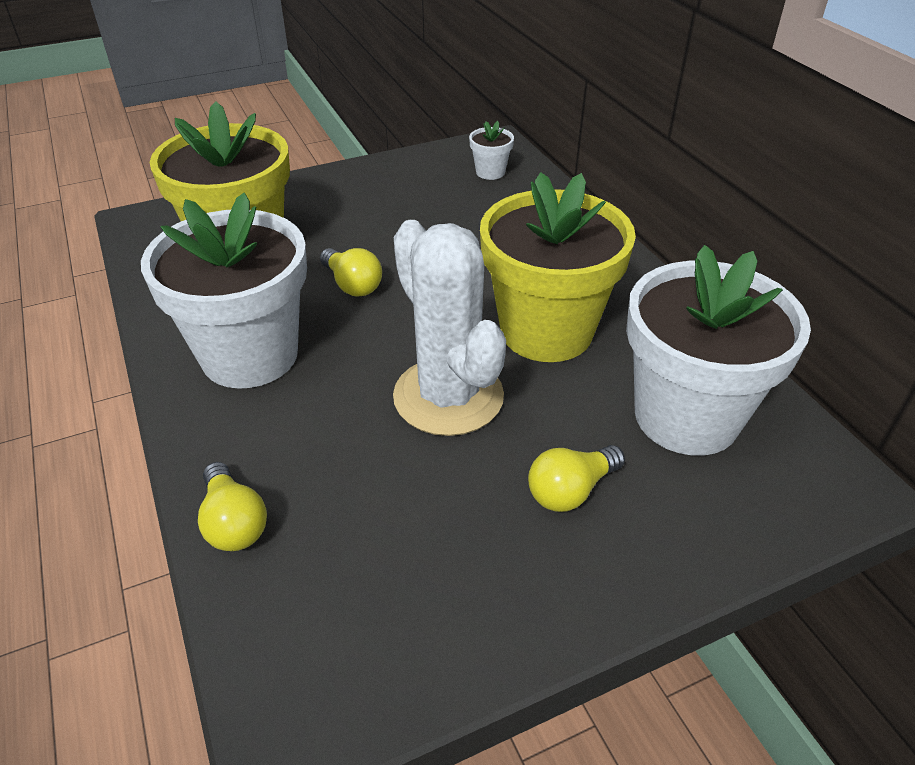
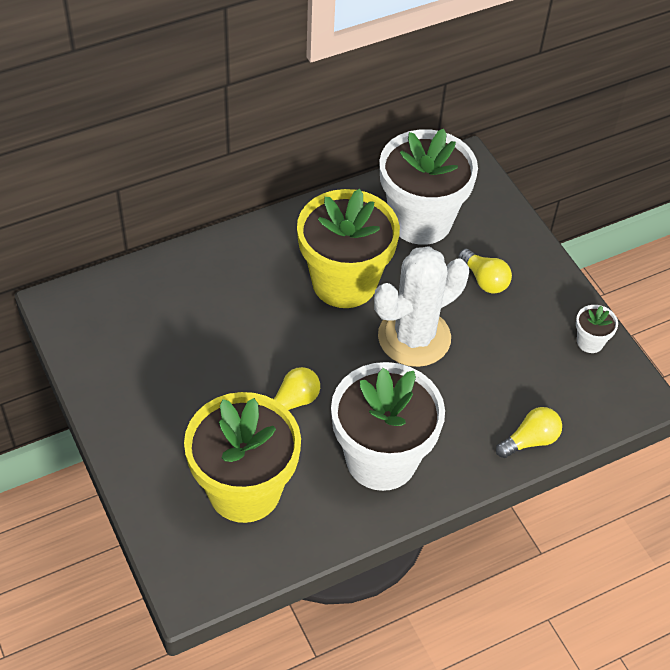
camera: 95 degrees left, 10 degrees up
white flower pot [469,121,514,180] -> white flower pot moved to [576,305,618,353]

